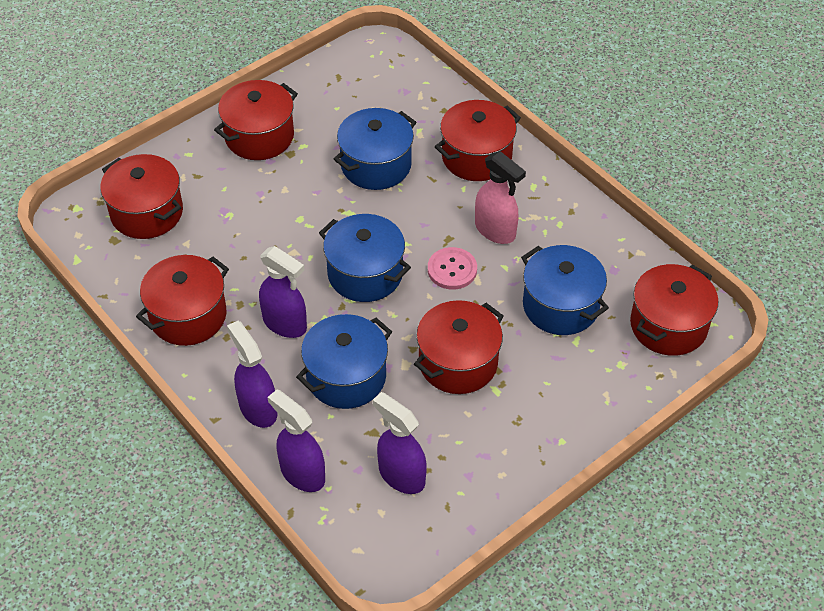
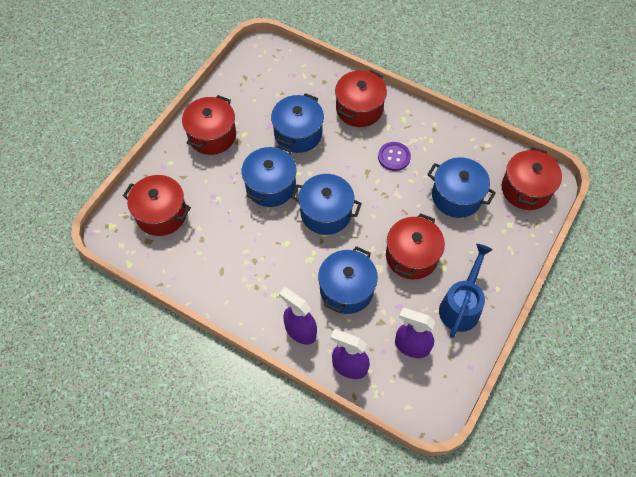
camera: 20 degrees left, 10 degrees up
red pot [136,255,229,346] -> none
purple spray bottle [259,246,307,338] -> none
pink button [428,247,477,290] -> none
pink spray bottle [475,151,526,244] -> purple button [378,142,411,171]
none -> blue pot [242,145,297,207]
none -> blue watering can [439,244,492,338]

